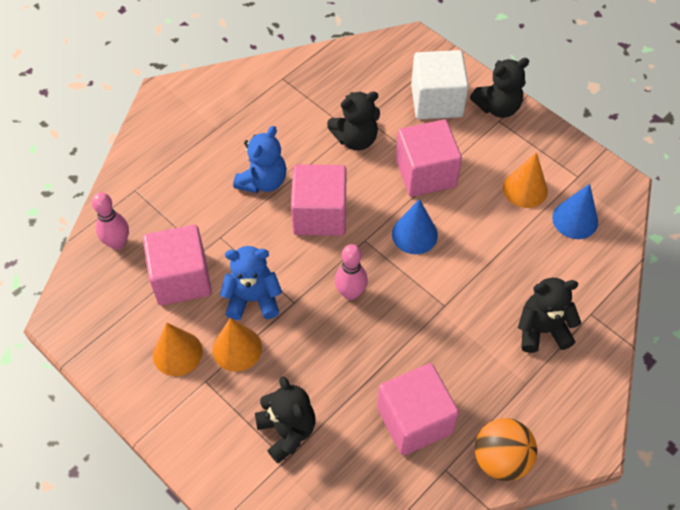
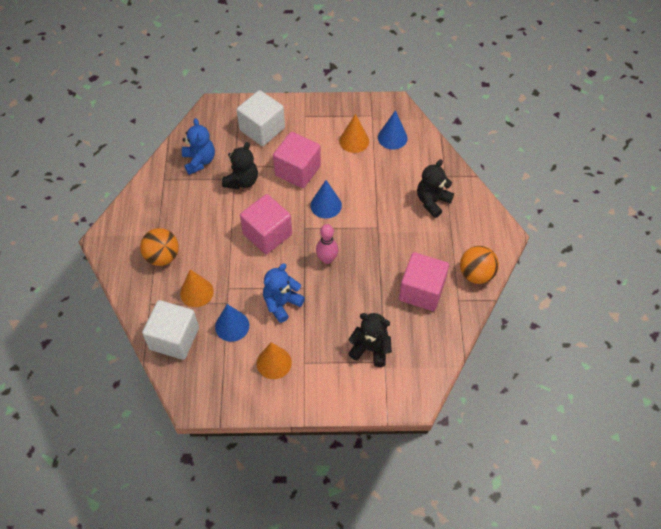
camera: 45 degrees left, 0 degrees up
pink bowling pin [92,192,129,250] -> white cube [142,300,199,360]
pink cube [143,225,212,305] -> blue cone [215,304,249,342]
orange cone [212,318,262,372] -> orange cone moved to [180,269,214,307]
blue teddy bear [233,126,287,193] -> blue teddy bear moved to [182,118,215,175]
black teddy bear [470,58,529,118] -> none
none -> orange ball [140,228,179,266]

